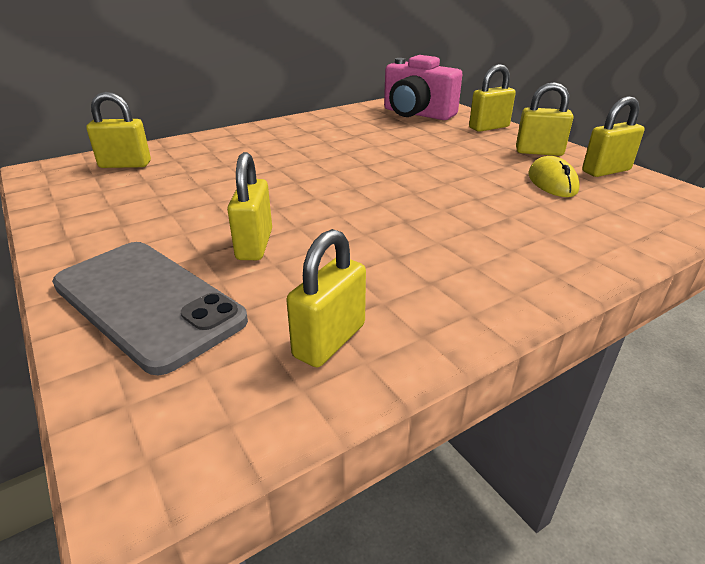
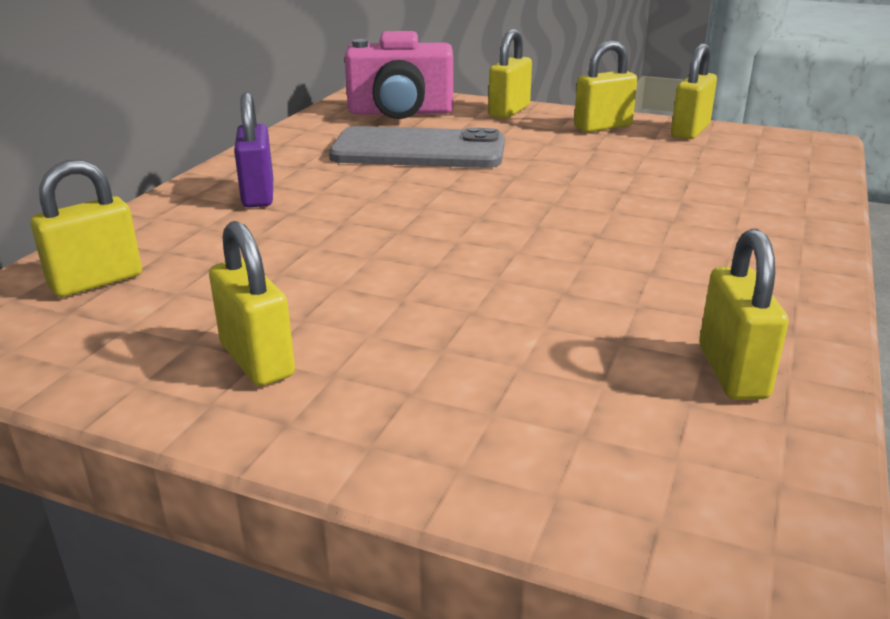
camera: 35 degrees left, 5 degrees down
grey phone [52,242,248,375] -> grey phone moved to [329,126,505,168]
yellow padlock [227,152,272,260] -> yellow padlock moved to [209,221,295,386]
yellow mouse [528,156,580,197] -> none
none -> purple padlock [234,92,273,207]

